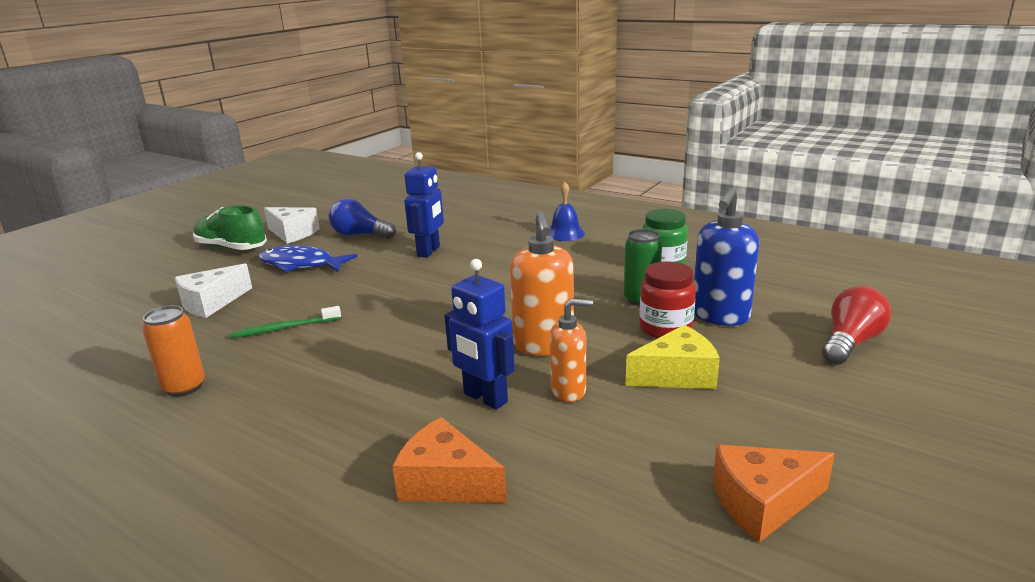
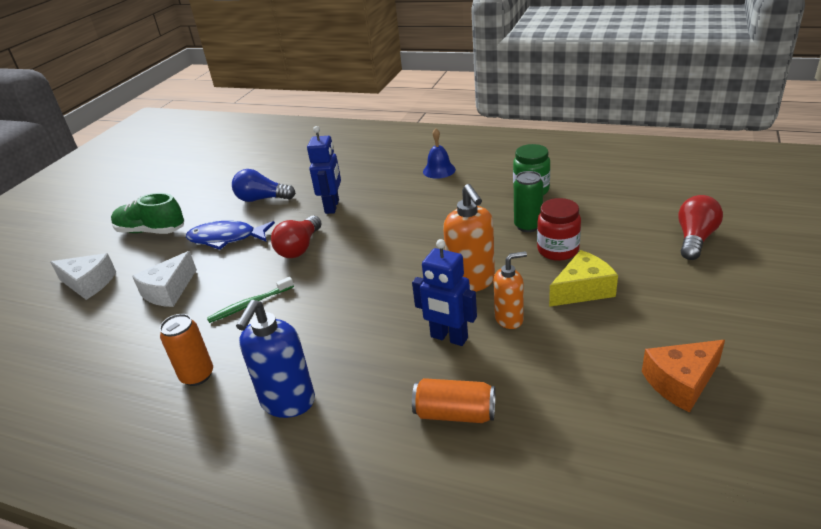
camera: 10 degrees left, 10 degrees up
white cheese [264,207,320,244] -> white cheese moved to [50,253,116,300]
orange cheese [392,417,507,503] -> orange can [412,378,495,423]
blue soap dispenser [694,188,759,326] -> blue soap dispenser moved to [236,300,315,418]
none -> red light bulb [271,216,321,258]

